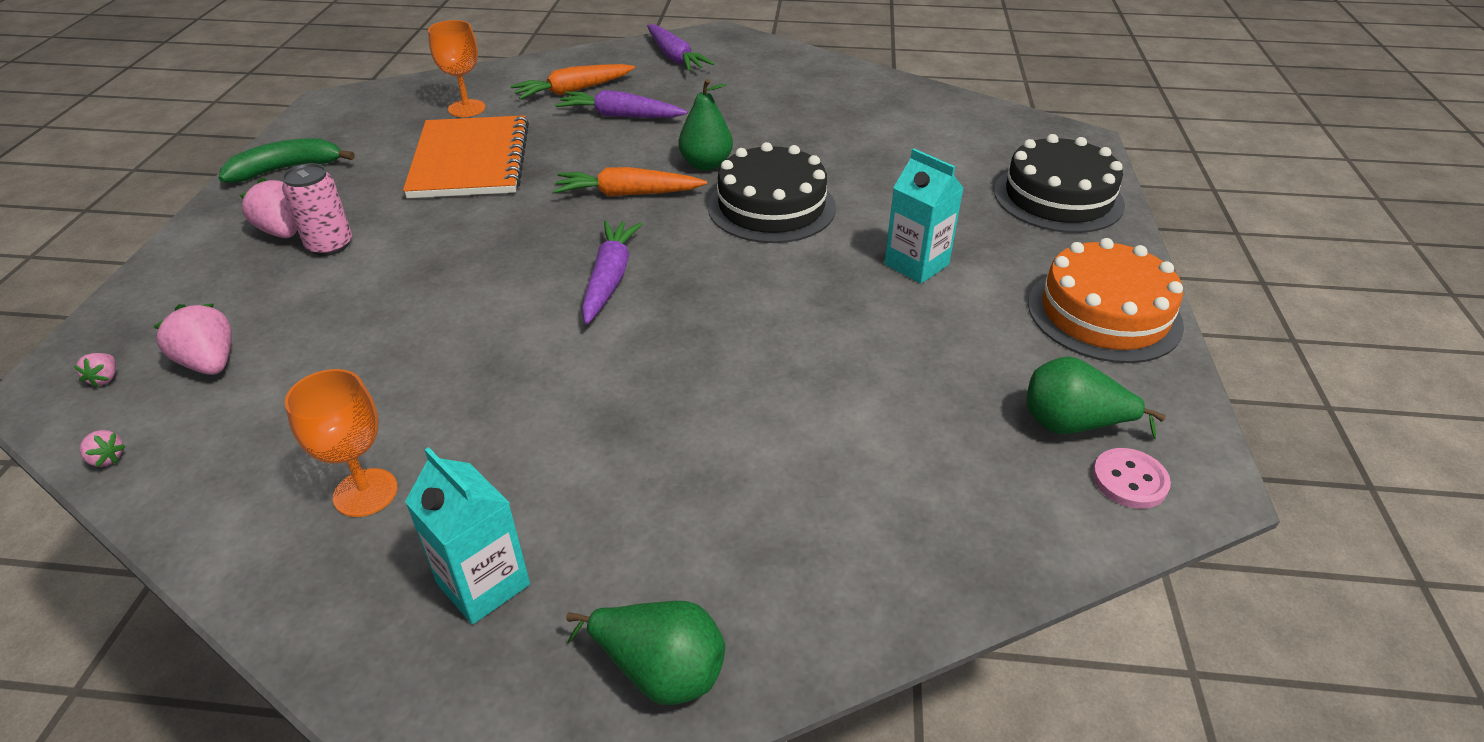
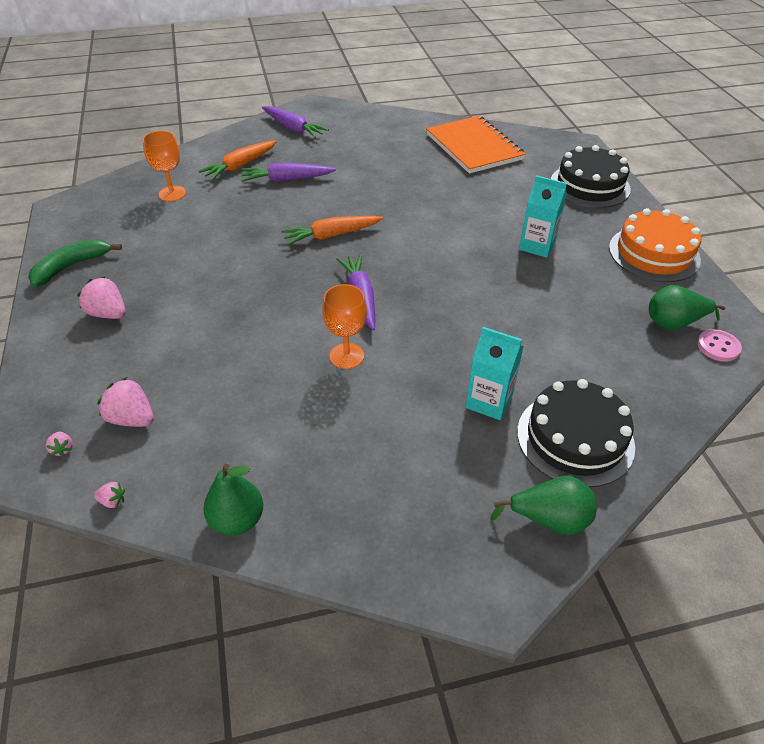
camera: 20 degrees left, 5 degrees up
pink can [282,163,352,256] -> none
orange goblet [285,369,398,517] -> orange goblet moved to [322,284,367,369]
orange notebook [403,115,529,198] -> orange notebook moved to [426,116,526,174]
turquoise carton [405,447,530,624] -> turquoise carton moved to [466,327,523,420]
green pear [678,79,733,171] -> green pear moved to [203,464,263,536]
black cake [708,142,836,243] -> black cake moved to [517,379,635,487]

